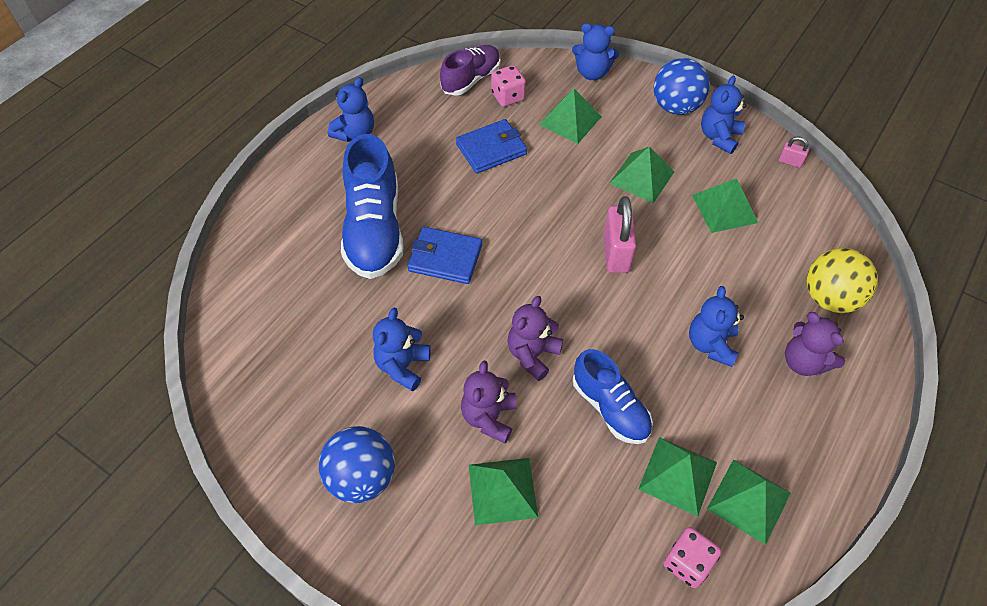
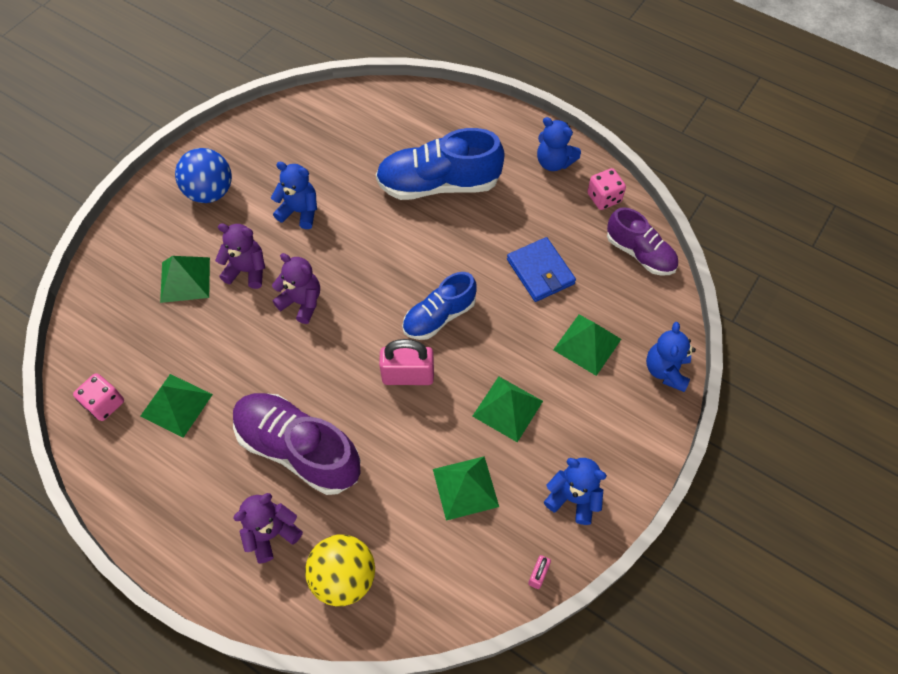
camera: 90 degrees right, 5 degrees up
blue wallet [408,227,482,284] -> none
pink dice [491,65,526,107] -> pink dice moved to [587,168,626,210]
blue shoe [573,349,653,444] -> blue shoe moved to [402,272,477,340]
blue ball [653,58,710,115] -> none
blue teddy bear [689,286,744,367] -> purple shoe [233,393,361,495]
green pyramid [707,459,791,545] -> none

